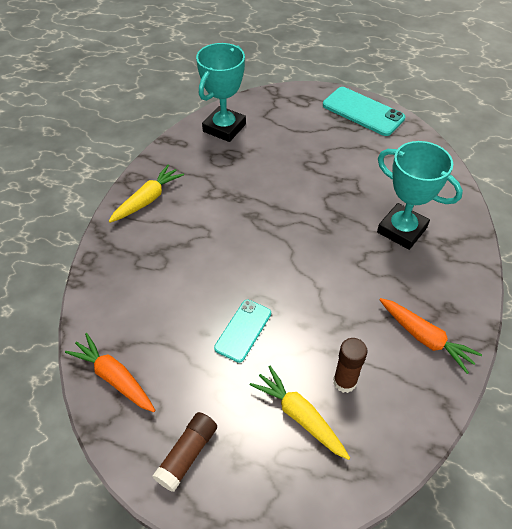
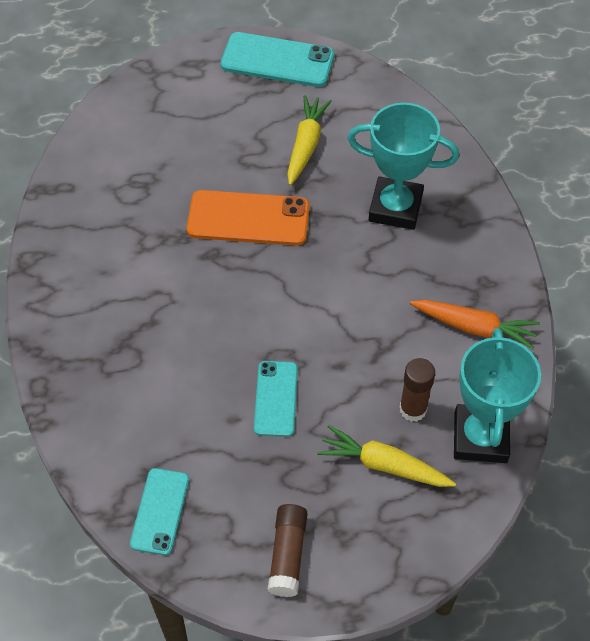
camera: 25 degrees left, 5 degrees up
orange carrot [65,333,155,412] -> turquoise phone [130,468,189,555]
yellow carrot [109,165,184,223] -> yellow carrot moved to [287,95,332,186]
turquoise trophy [196,43,246,142] -> turquoise trophy moved to [454,328,541,463]
none -> orange phone [187,190,309,246]

